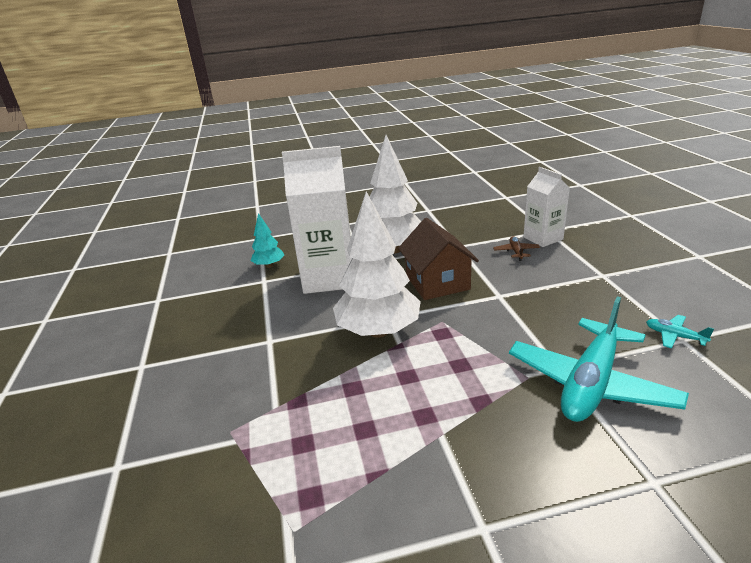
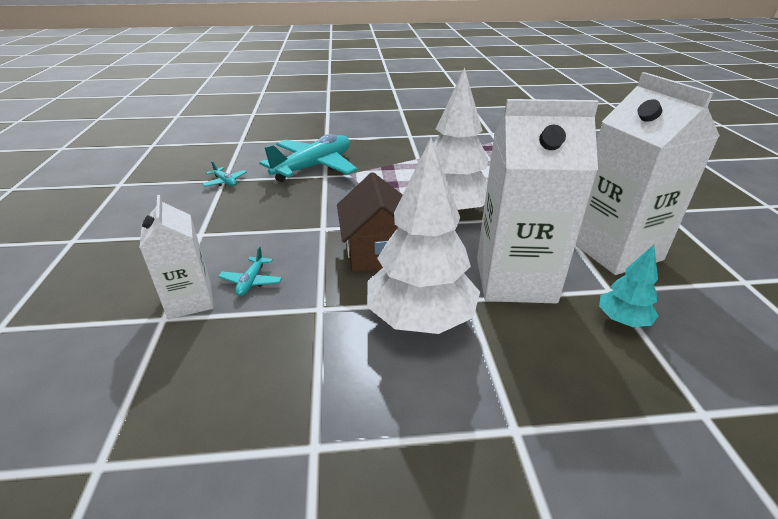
camera: 175 degrees left, 5 degrees up
brown plane [493,236,540,261] -> turquoise plane [218,246,282,296]
none -> white carton [575,72,720,275]

